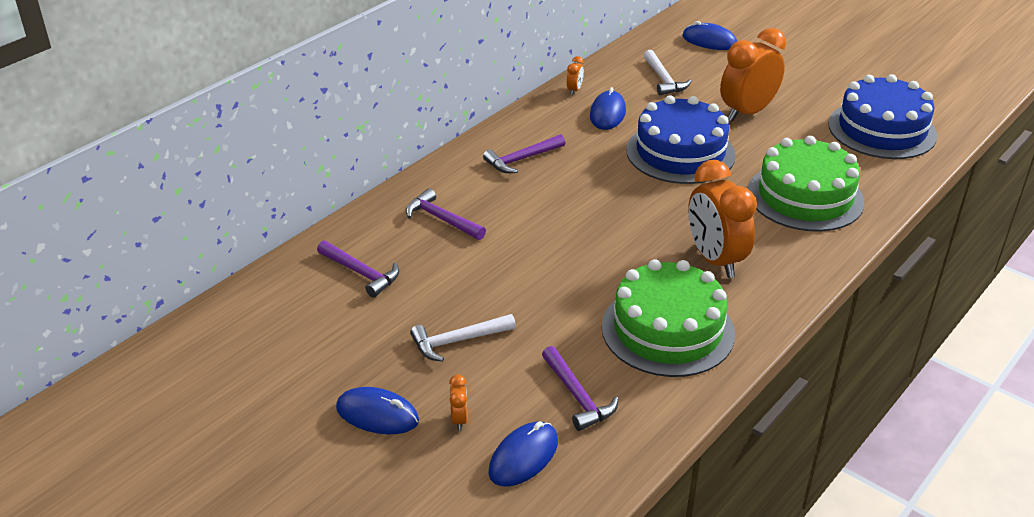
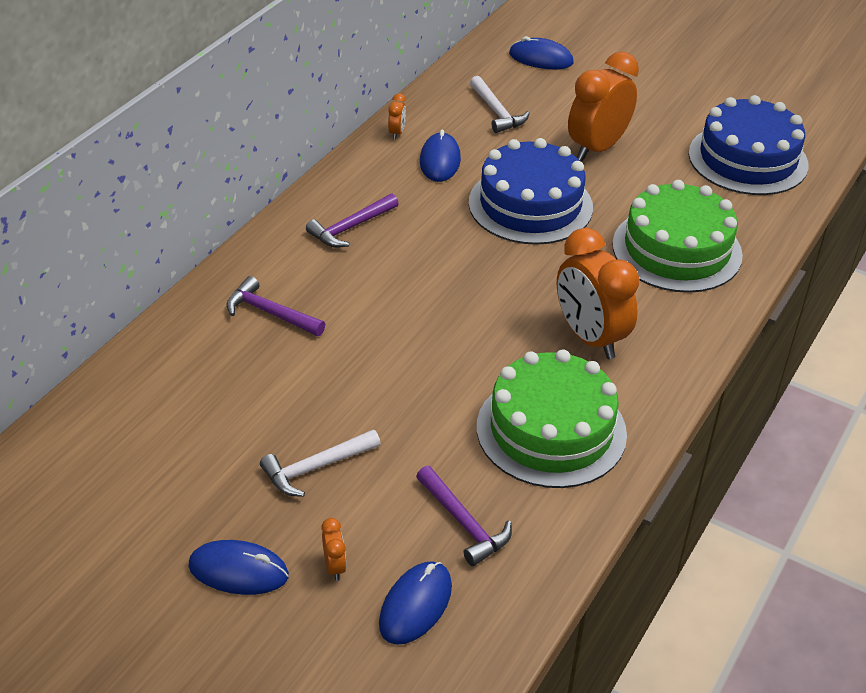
camera: 10 degrees left, 5 degrees up
purple hammer [317,240,399,297] -> none

